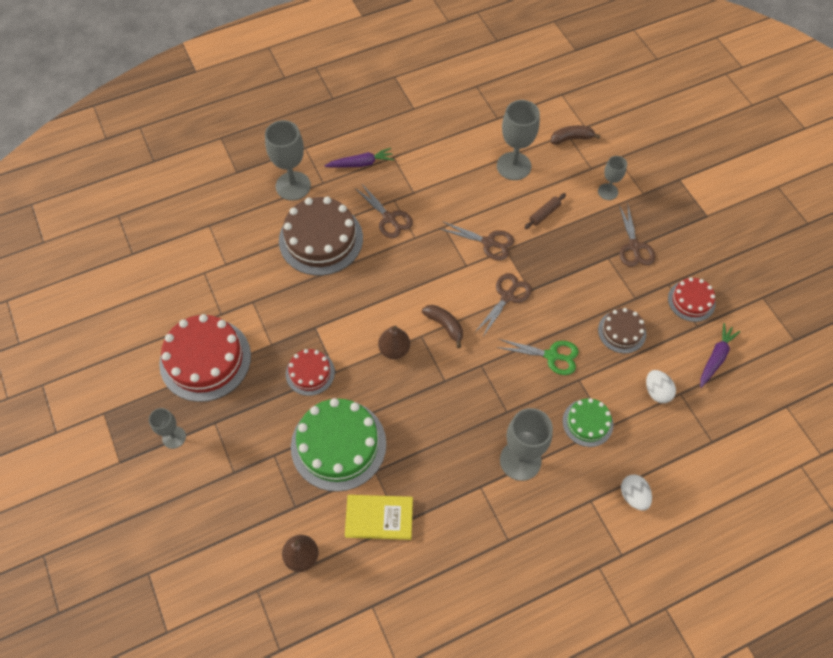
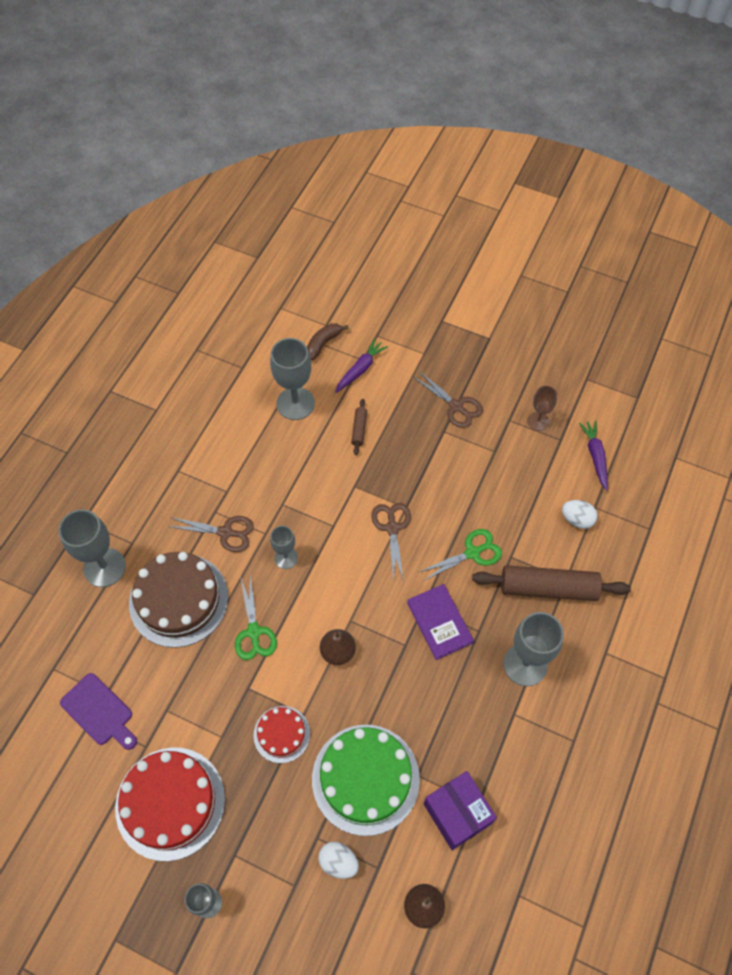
camera: 40 degrees left, 0 degrees up
purple carrot [325,148,394,168] -> purple carrot moved to [335,338,388,393]
yellow book [345,495,413,540] -> purple box [424,771,497,850]
brown banana [422,305,463,348] -> none
brown scissors [440,221,514,260] -> none
green cake [563,398,613,447] -> brown rolling pin [472,565,631,601]
grey goblet [598,156,627,200] -> grey goblet moved to [270,526,298,569]
brown cake [598,308,646,353] -> none
white egg [621,474,652,511] -> white egg moved to [318,842,359,879]
red cake [668,277,716,322] -> brown goblet [527,386,557,431]
none -> purple cutting board [60,673,137,750]
none -> green scissors [235,574,277,660]
none -> purple book [407,584,474,660]

